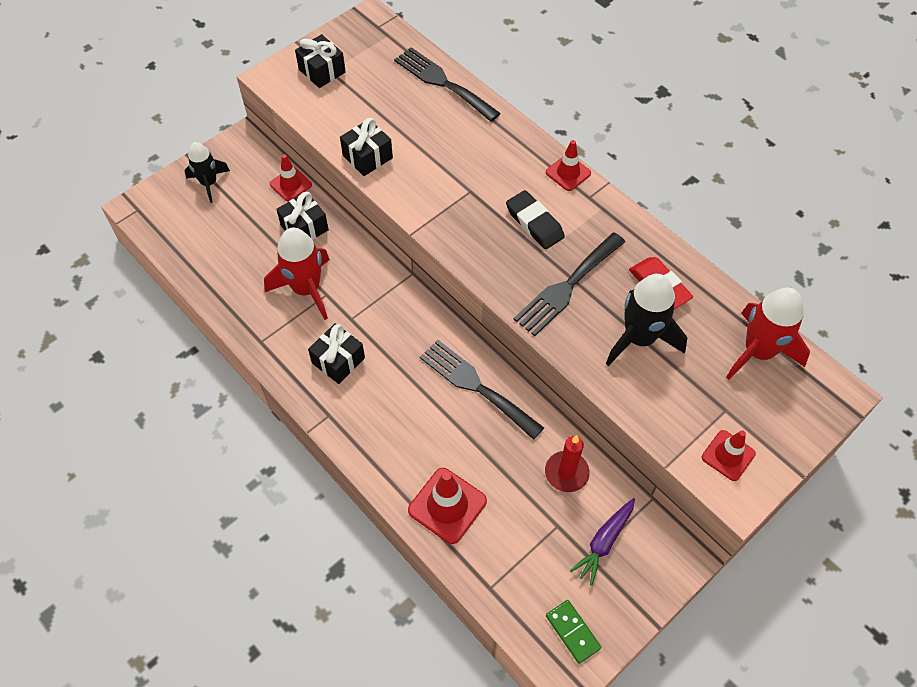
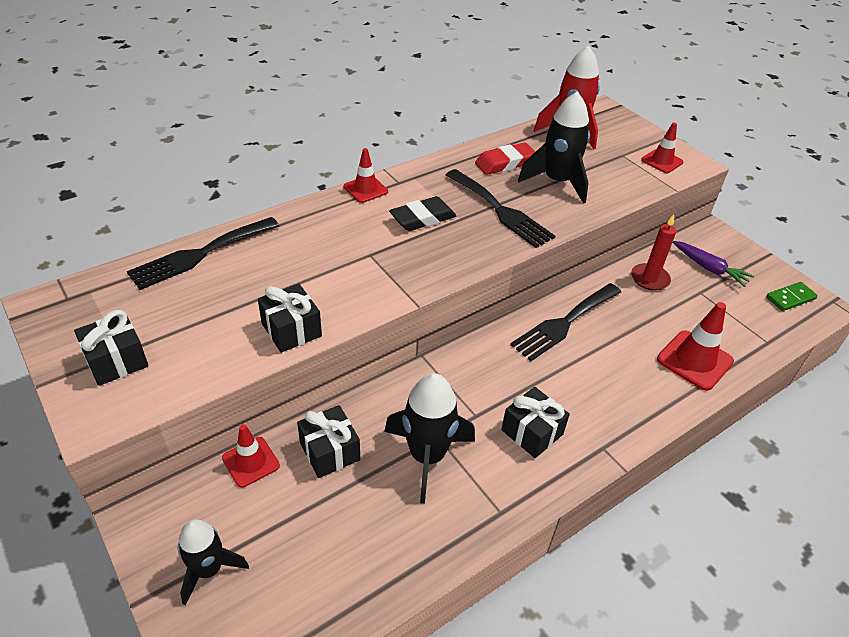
camera: 85 degrees left, 15 degrees down
red rocket [264,228,330,320] -> black rocket [384,373,475,504]

